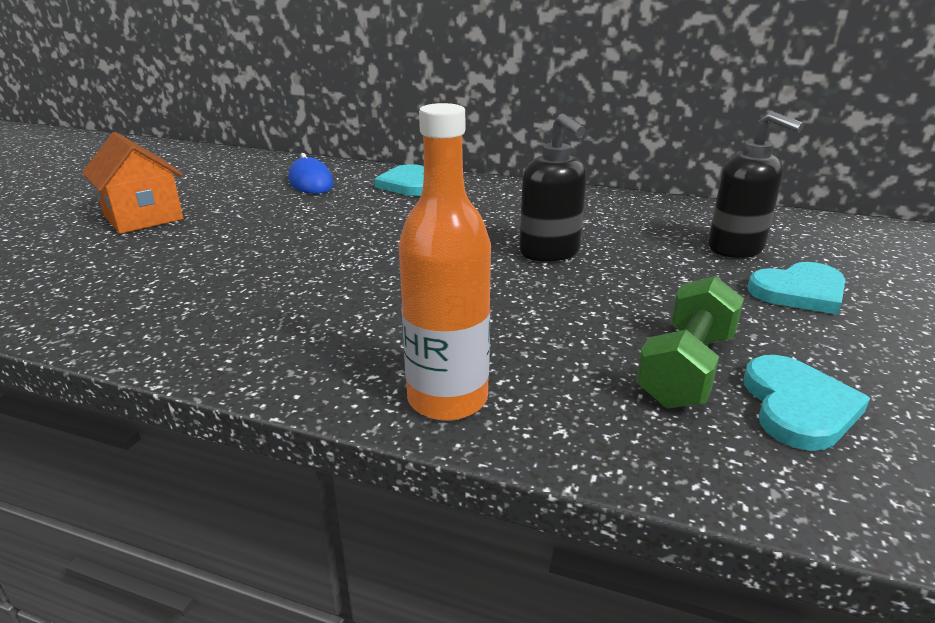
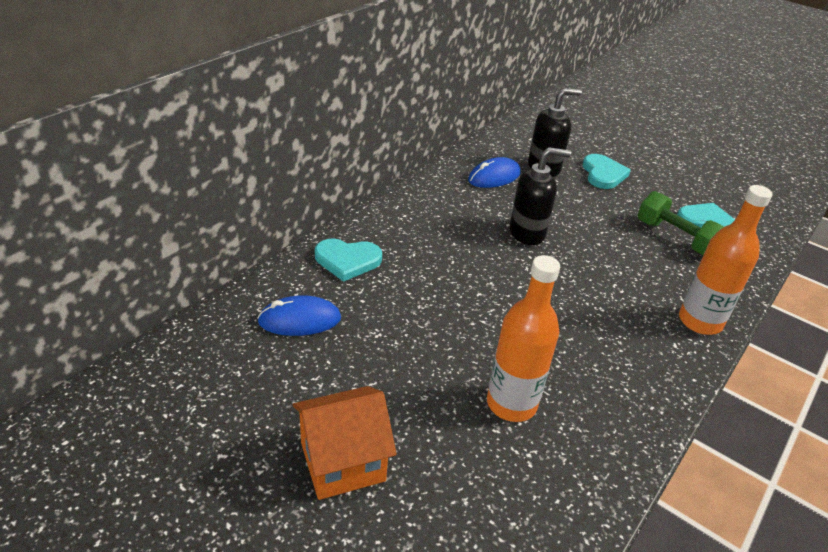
camera: 75 degrees left, 10 degrees up
none -> blue mouse [468,157,521,188]
none -> orange bottle [487,255,560,422]

